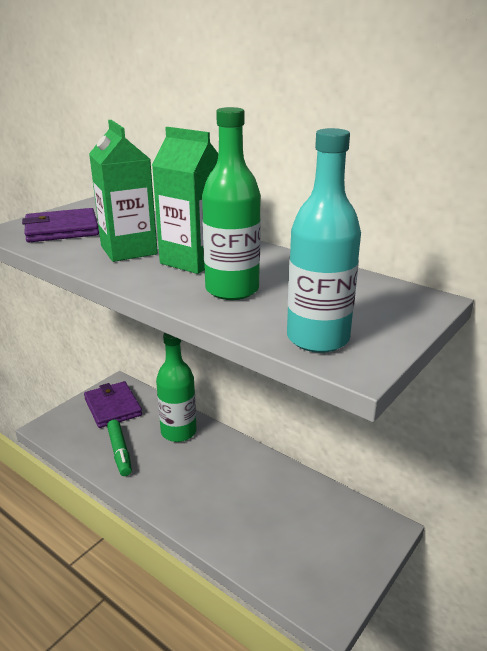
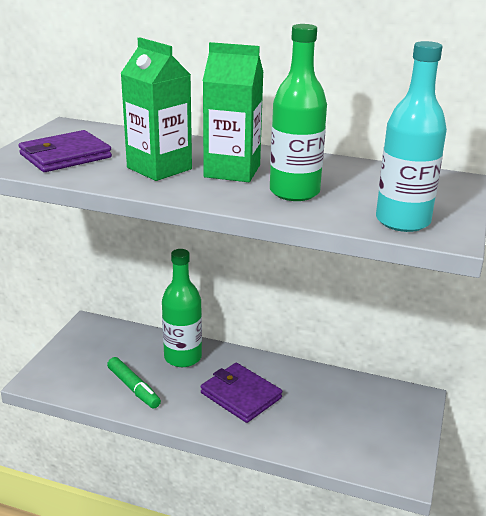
camera: 20 degrees left, 0 degrees up
purple wallet [84,381,142,428] -> purple wallet moved to [201,363,282,423]

